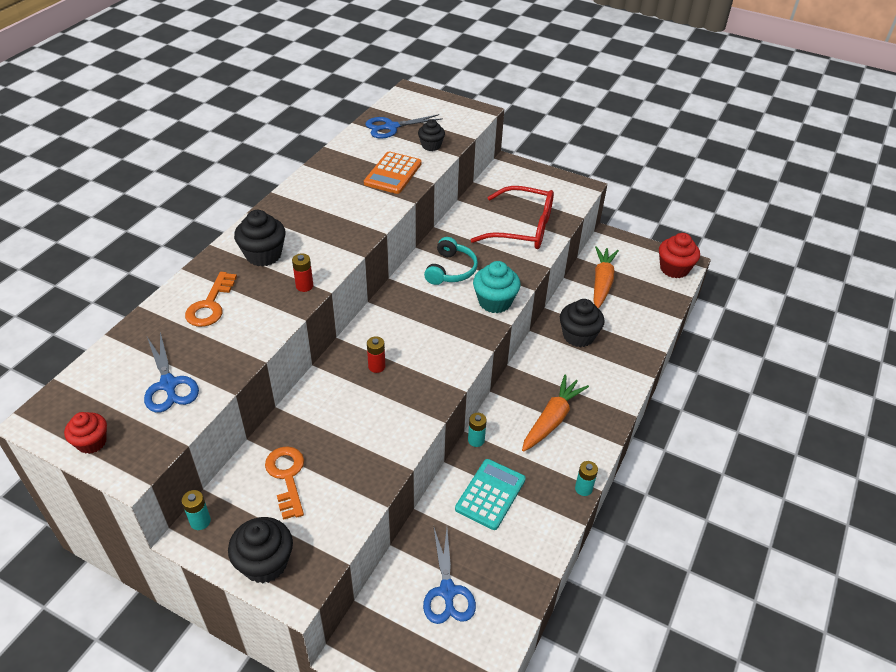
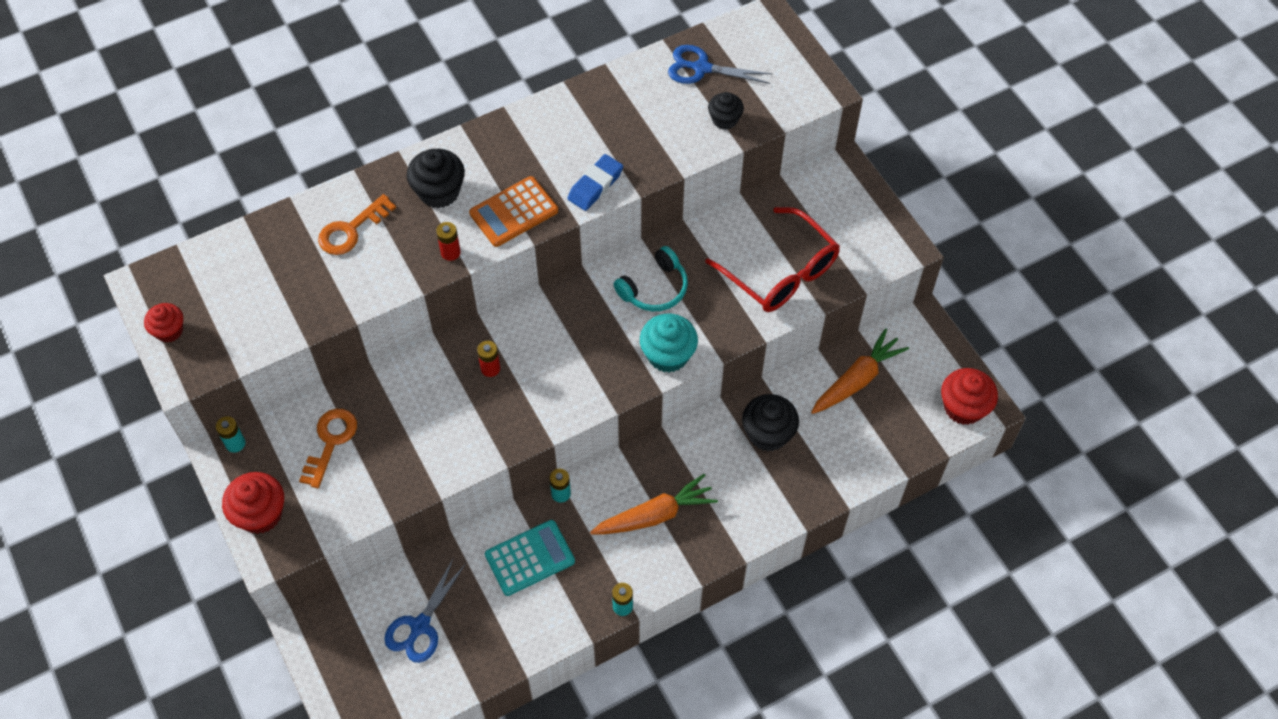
camera: 35 degrees right, 15 degrees up
blue scissors [144,332,199,413] -> none
black cupcake [228,517,293,583] -> red cupcake [222,472,284,534]
orange calculator [364,152,422,194] -> orange calculator moved to [469,176,558,247]
none -> blue eraser [567,154,623,211]

